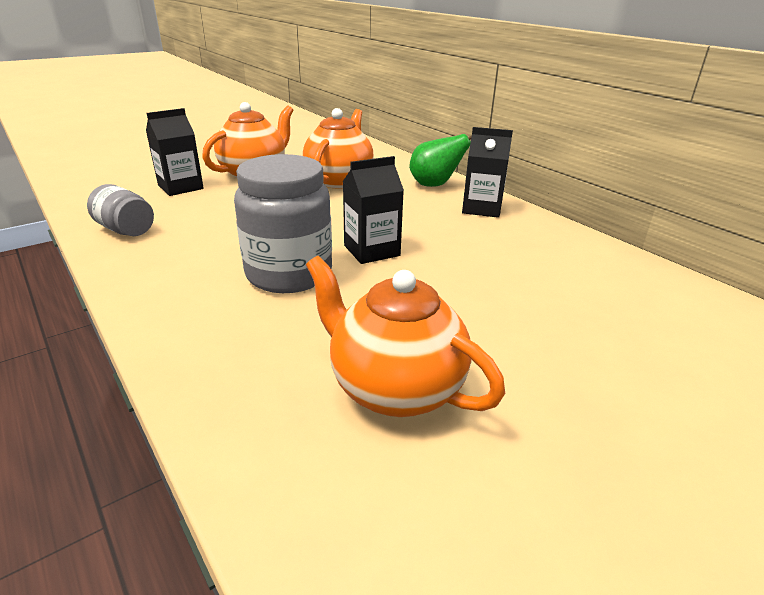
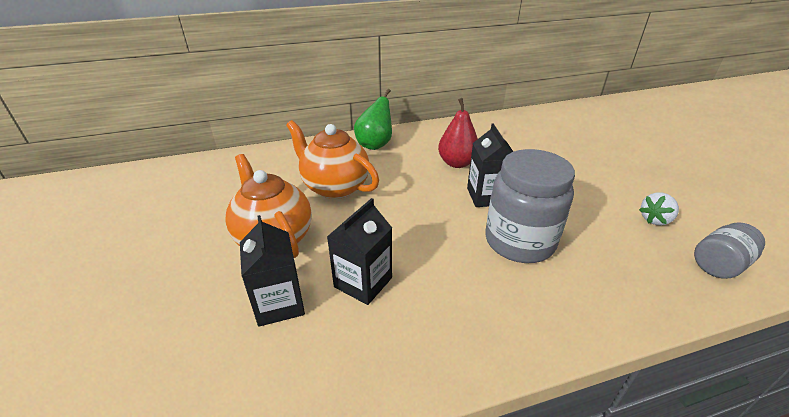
camera: 70 degrees left, 5 degrees up
grey jar [87,184,154,236] -> grey jar moved to [694,222,765,279]
orange teapot [306,256,505,417] -> white strawberry [639,192,679,226]
black carton [462,127,513,218] -> black carton moved to [327,198,392,305]
none -> red pear [438,98,478,168]

